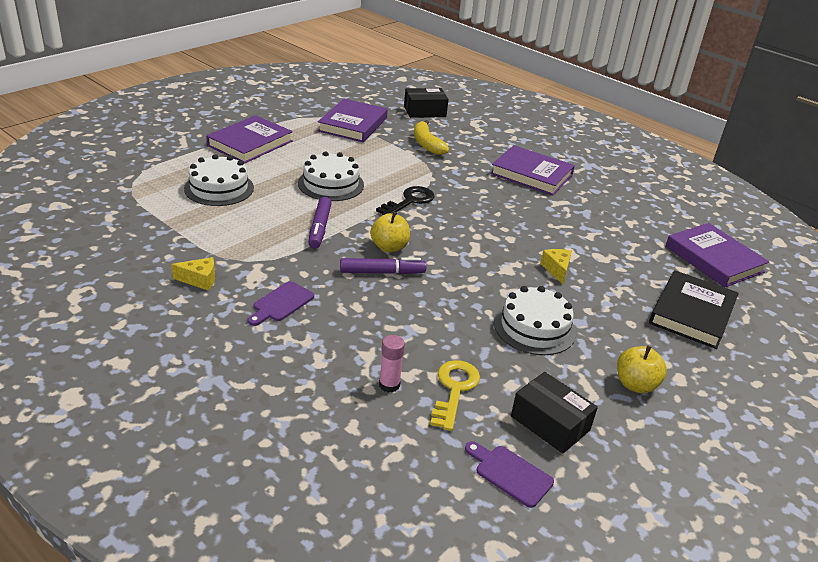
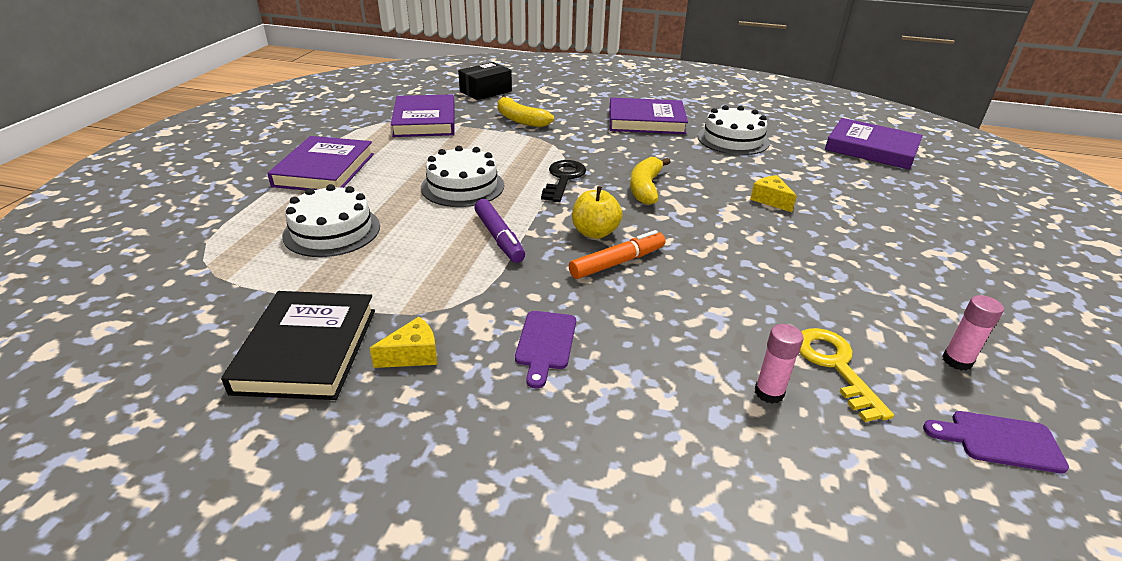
camera: 25 degrees left, 0 degrees up
purple marker [340,257,426,274] -> orange marker [569,230,665,279]
white cake [494,286,576,355] -> white cake moved to [697,105,770,155]
black box [511,372,598,454] -> pink glue stick [943,295,1004,371]
yellow apple [617,345,667,393] -> none
black book [649,270,739,349] -> black book moved to [221,291,375,400]
none -> yellow banana [630,157,670,205]

